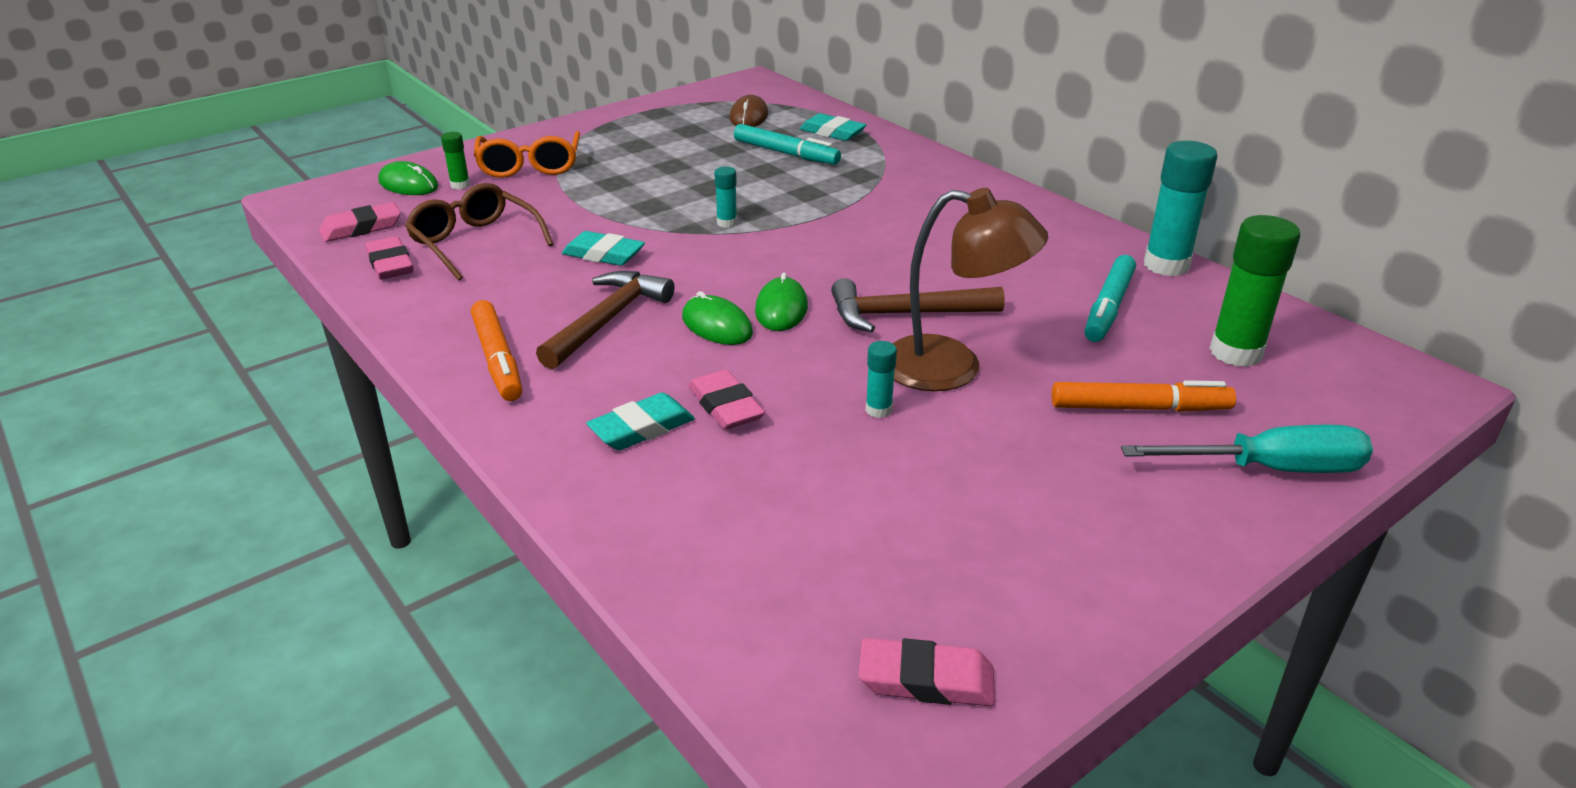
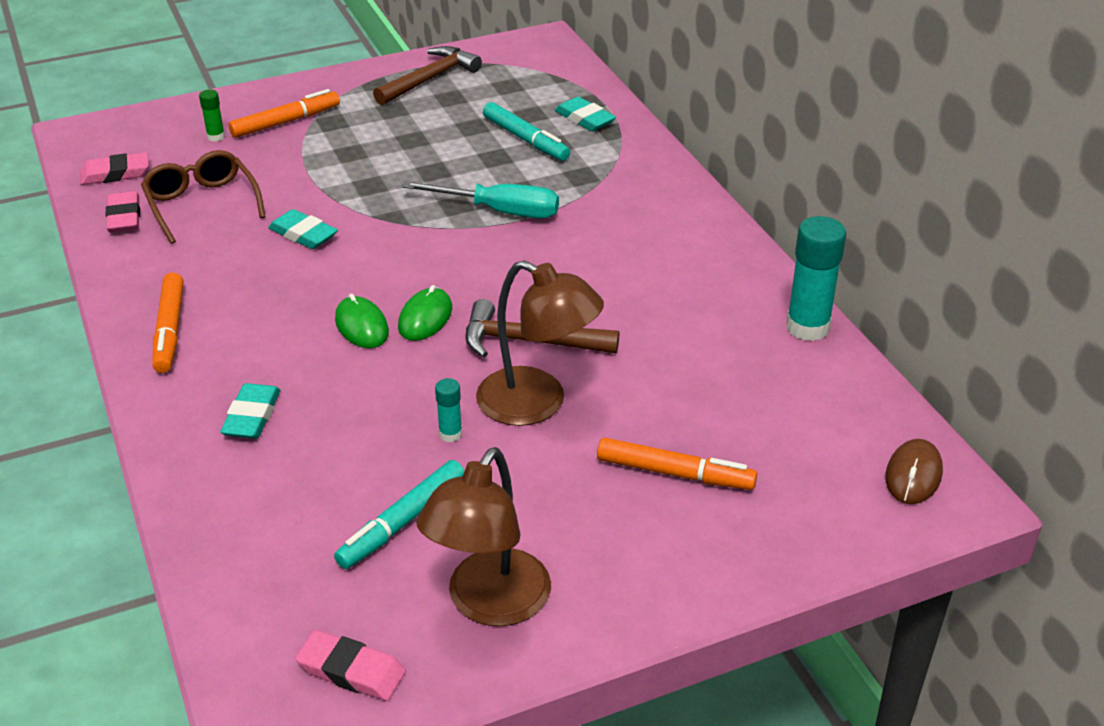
camera: 15 degrees right, 5 degrees up
green mouse [378,161,438,195] -> none
orange glasses [474,131,580,178] -> orange marker [229,89,340,138]
brown hammer [536,271,675,369] -> brown hammer moved to [373,46,482,105]
turquoise eraser [586,392,695,450] -> turquoise eraser turned 60 degrees counterclockwise [220,383,280,439]
pink eraser [689,370,765,430] -> none
turquoise glue stick [714,166,737,228] -> none
brown mouse [730,95,768,127] -> brown mouse moved to [885,439,943,504]
turquoise marker [1085,255,1136,342] -> turquoise marker moved to [334,460,464,569]
turquoise screwdriver [1121,425,1373,473] -> turquoise screwdriver moved to [402,181,559,219]
green glue stick [1210,215,1300,367] -> none
none -> brown lamp [416,447,551,626]

